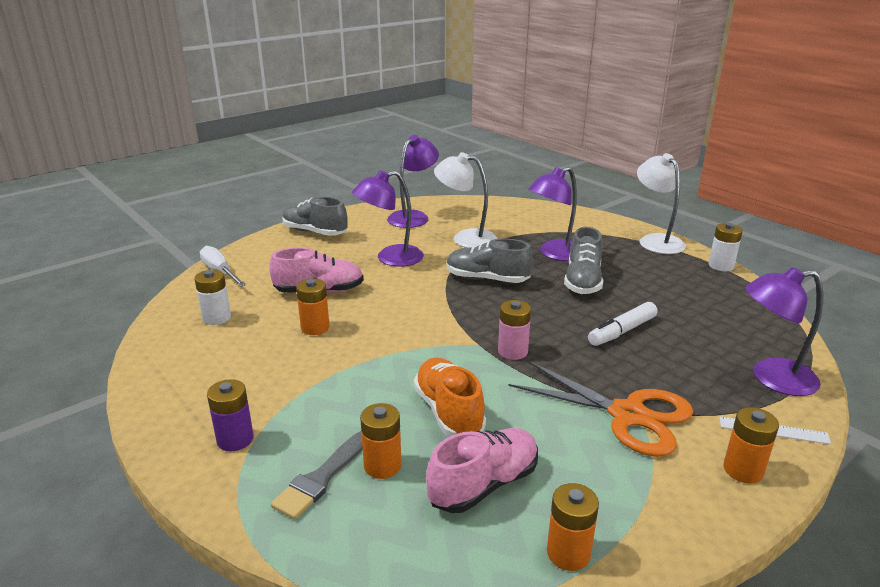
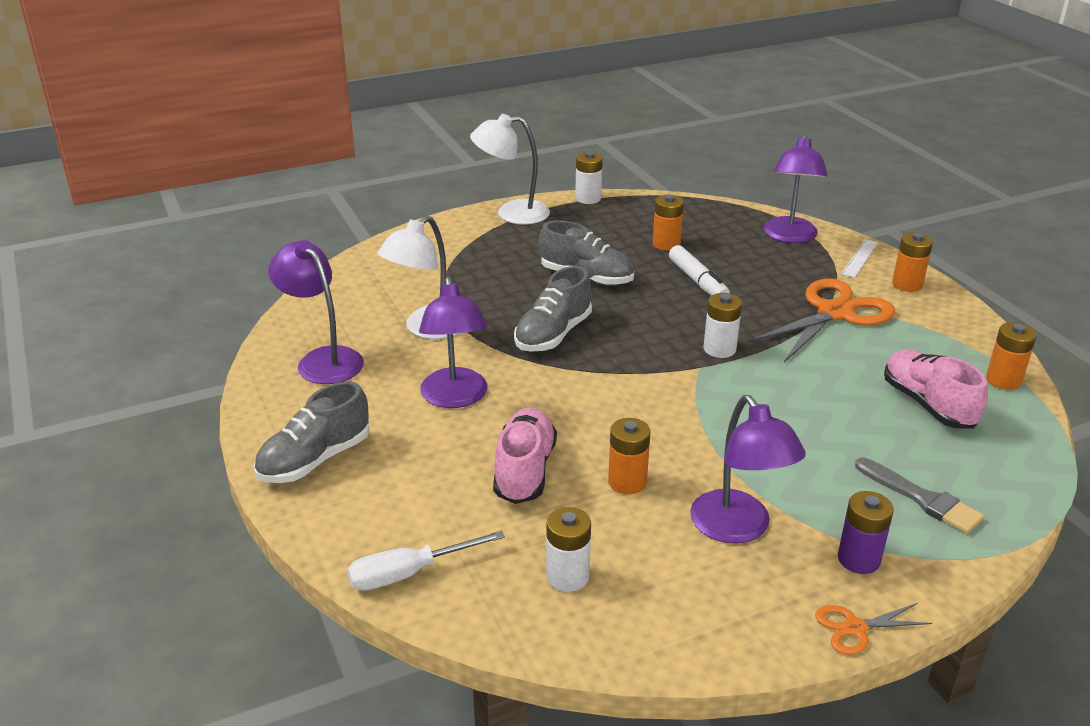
camera: 75 degrees left, 5 degrees up
orange battery [360,403,402,479] -> orange battery moved to [653,195,684,251]
orange shoe [414,358,486,437] -> none
pink battery [498,300,531,360] -> white battery [703,293,742,358]
purple lamp [528,166,577,261] -> purple lamp moved to [690,395,806,543]
none -> orange scissors [815,603,932,655]

